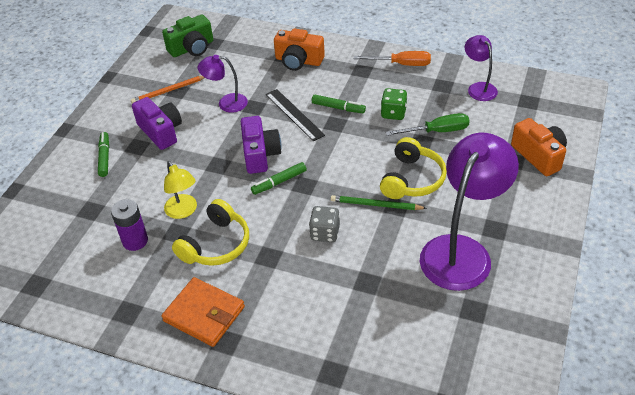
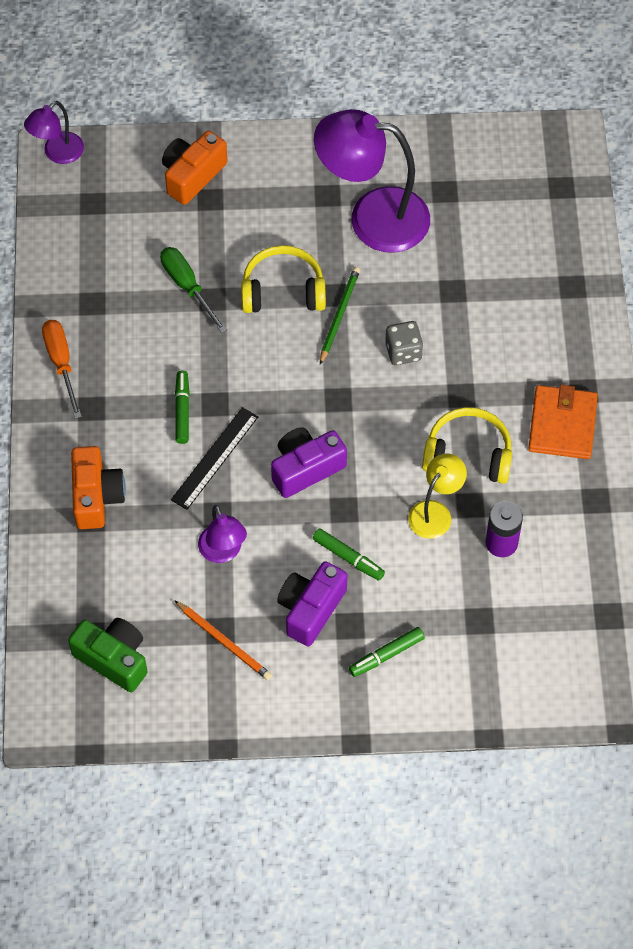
camera: 115 degrees left, 15 degrees up
green marker [251,162,307,195] -> green marker moved to [313,528,385,581]
green pencil [331,195,427,210] -> green pencil turned 150 degrees counterclockwise [320,267,360,365]
green dice [381,88,407,120] -> none
purple lamp [465,35,498,101] -> purple lamp moved to [24,101,84,164]

